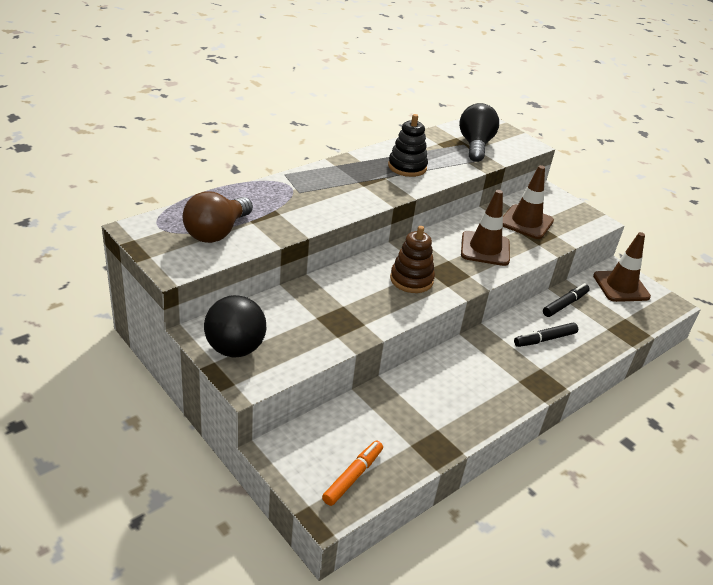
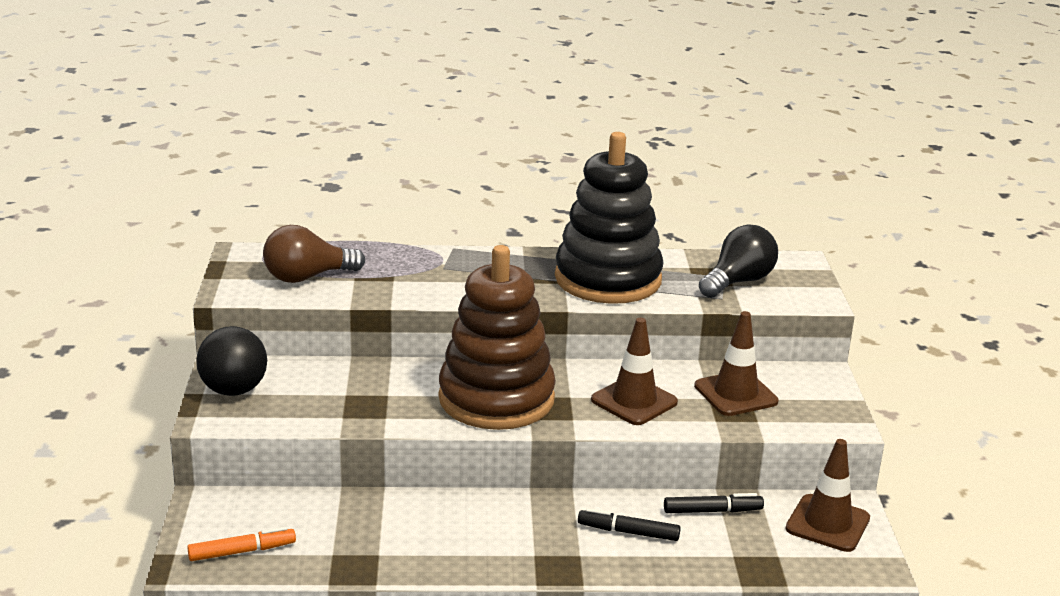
camera: 40 degrees right, 10 degrees down
black stacking toy [388,114,428,177] -> black stacking toy [555,132,664,304], size x2.03
brown stacking toy [390,226,435,293] -> brown stacking toy [438,245,556,430], size x2.03

